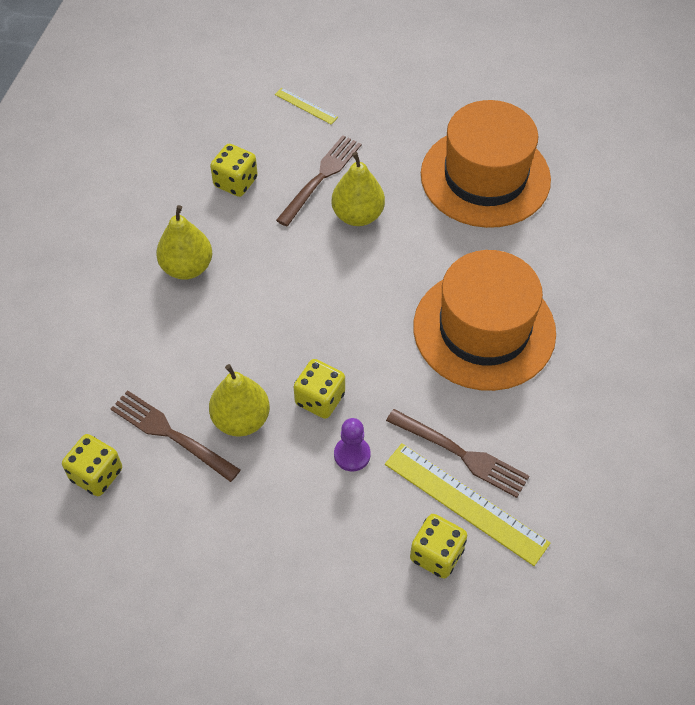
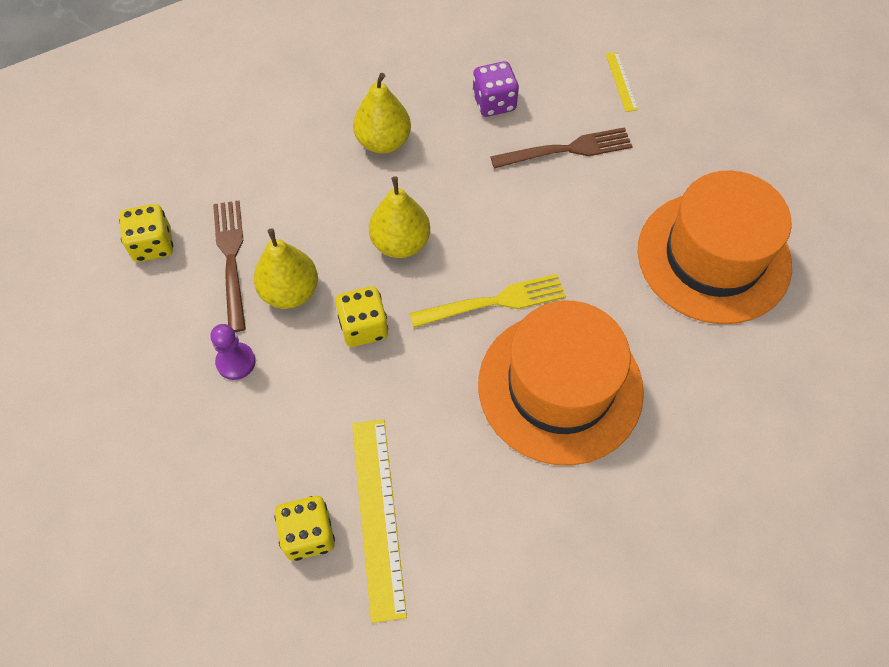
camera: 45 degrees right, 5 degrees up
yellow dice [210,144,258,197] -> purple dice [472,61,519,117]
yellow pear [331,152,385,226] -> yellow pear moved to [369,176,430,258]
purple pawn [334,418,371,471] -> purple pawn moved to [210,324,255,380]
brown fork [386,409,529,498] -> none
none -> yellow fork [410,274,566,328]

